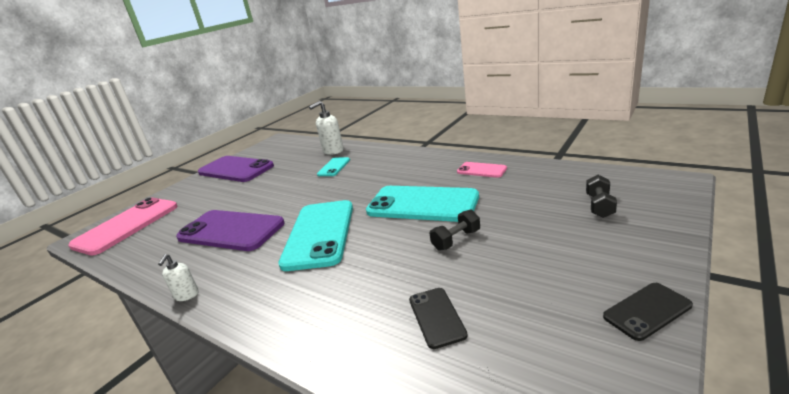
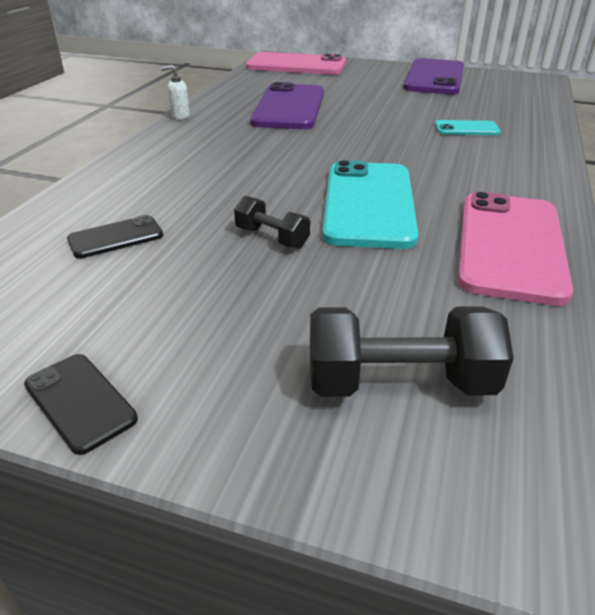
camera: 70 degrees right, 10 degrees up
turquoise phone [278,200,353,271] -> none
white soap dispenser [309,101,344,155] -> none
pink phone [457,162,507,178] -> pink phone [458,192,573,306], size x2.08
black dumbbell [586,175,617,218] -> black dumbbell [310,306,514,397], size x1.72

